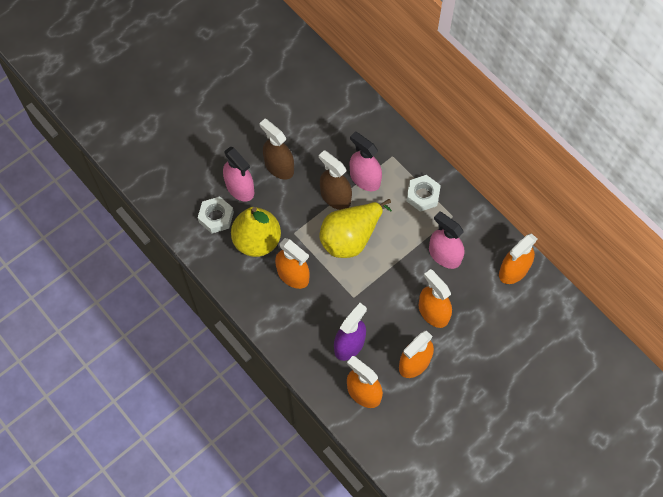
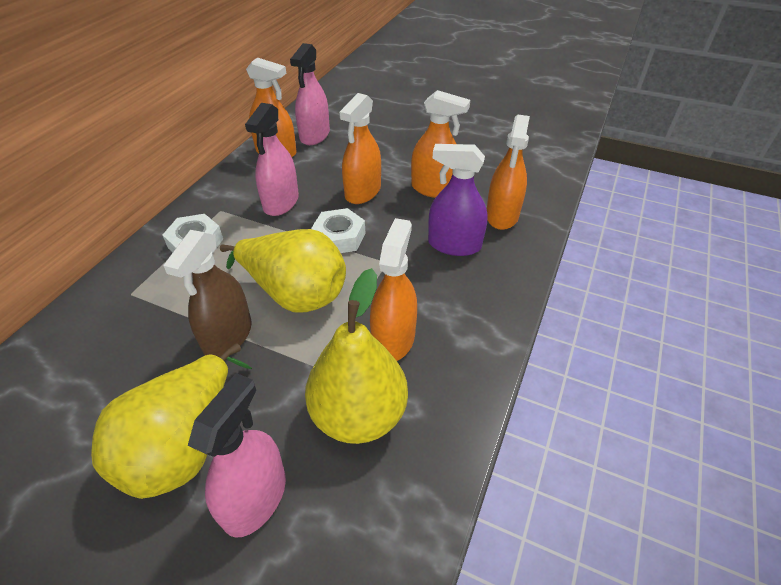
camera: 115 degrees left, 20 degrees down
white nut [198,196,234,233] -> white nut moved to [311,208,365,253]
brown spray bottle [259,119,294,179] -> yellow pear [91,343,252,499]
pink spray bottle [350,132,382,191] -> pink spray bottle moved to [290,43,330,145]

